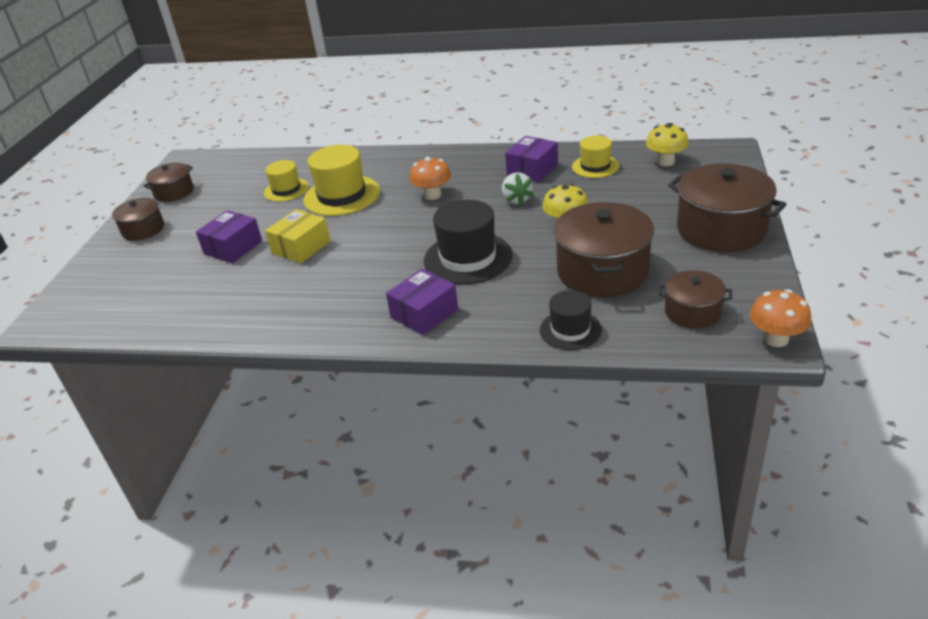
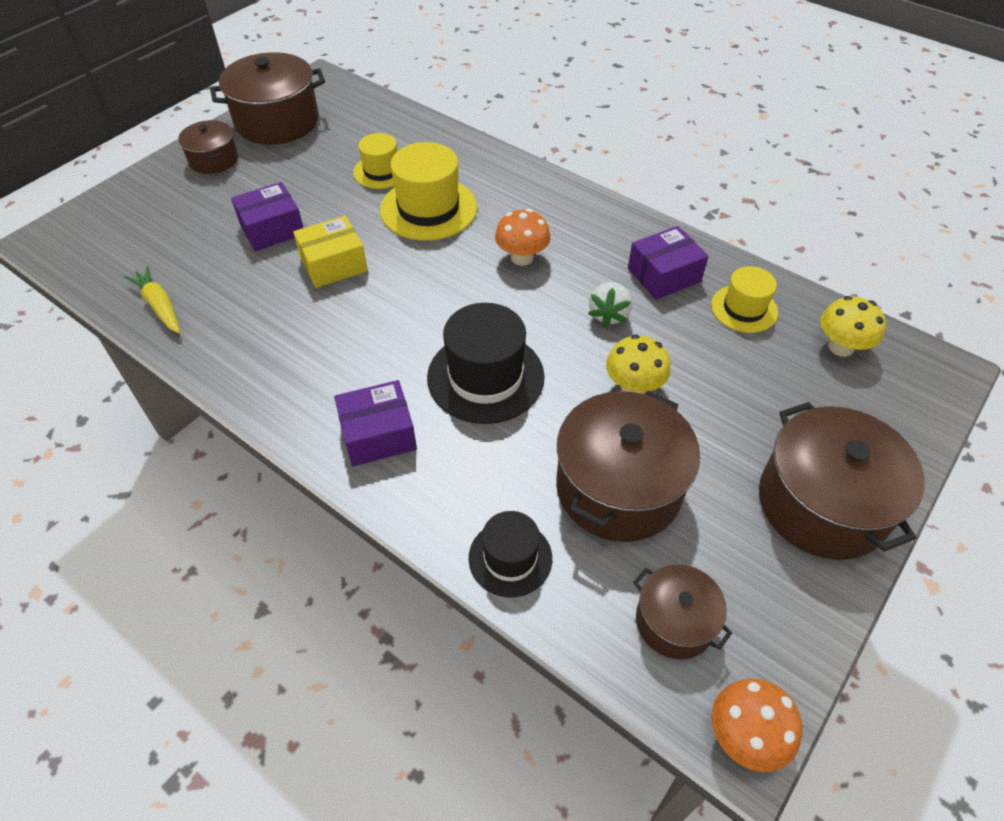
camera: 25 degrees right, 15 degrees up
brown pot [143,163,194,202] -> brown pot [210,52,325,145], size x1.80
none -> yellow carrot [124,266,180,333]

